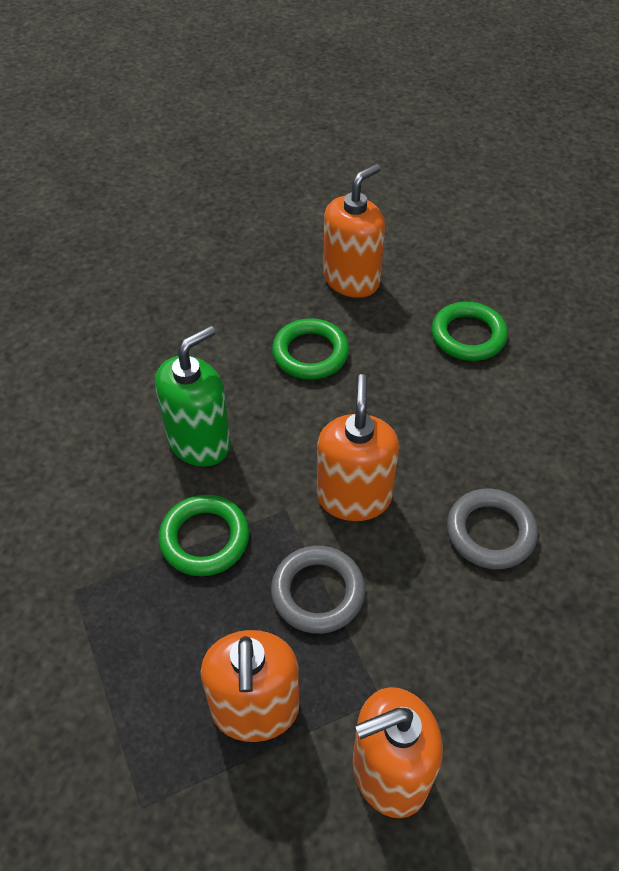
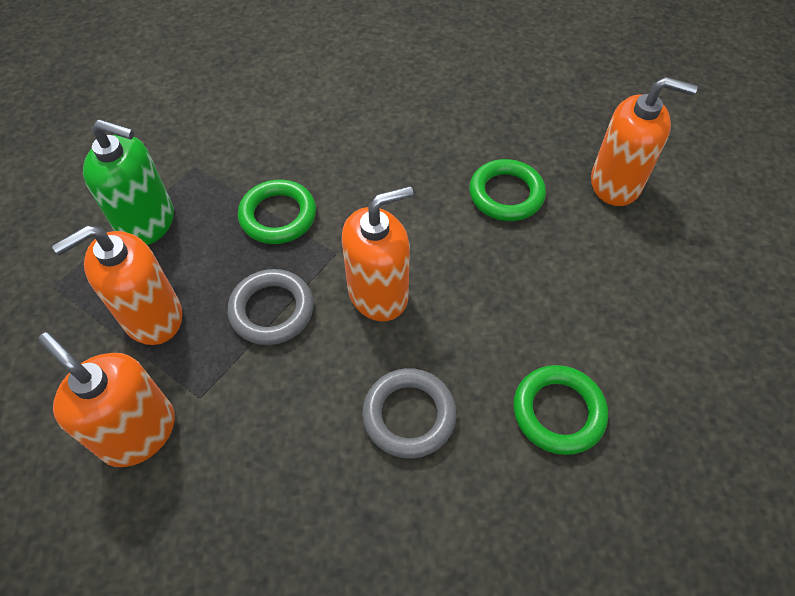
camera: 60 degrees right, 5 degrees up
green soap dispenser [155,326,231,467] -> green soap dispenser moved to [83,119,174,245]
green ring [432,302,508,361] -> green ring moved to [513,365,608,455]

